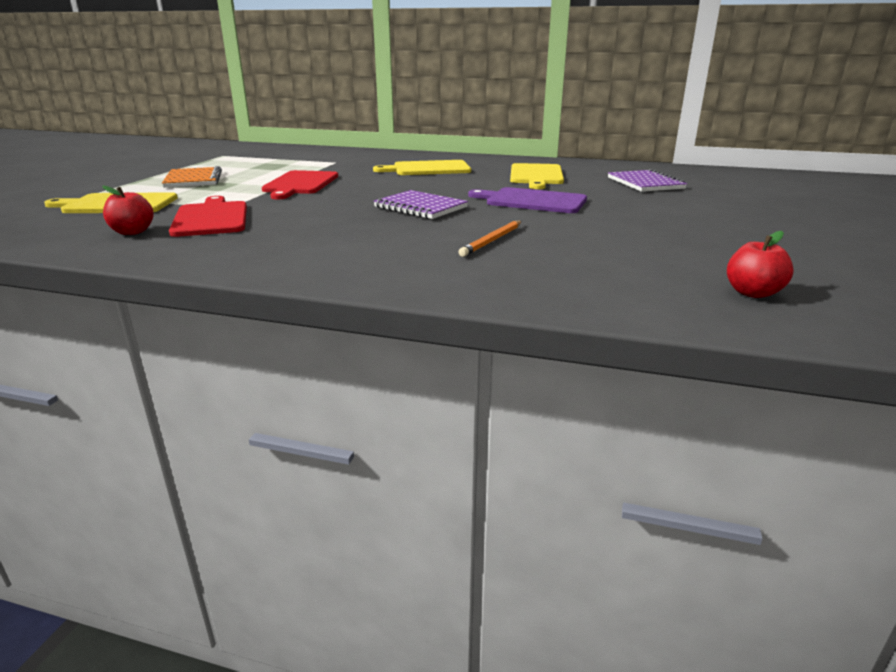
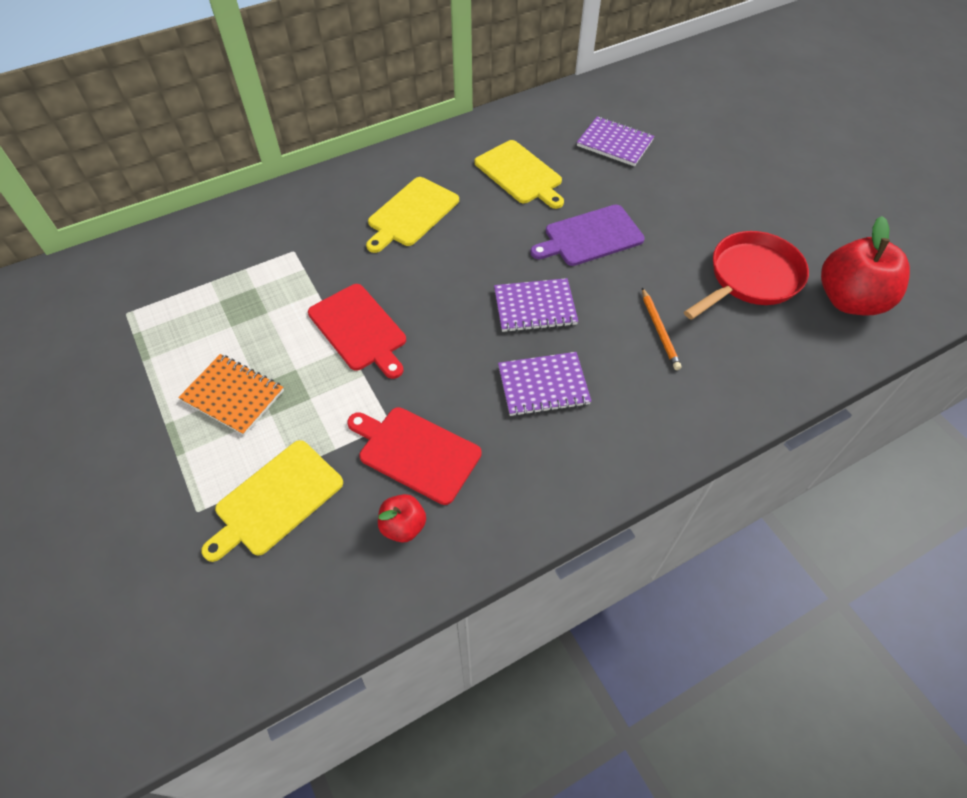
camera: 45 degrees left, 30 degrees up
red apple [727,231,793,298] -> red apple [821,216,910,315], size x2.00
none -> purple notebook [498,352,591,416]
none -> red pan [684,231,809,320]

